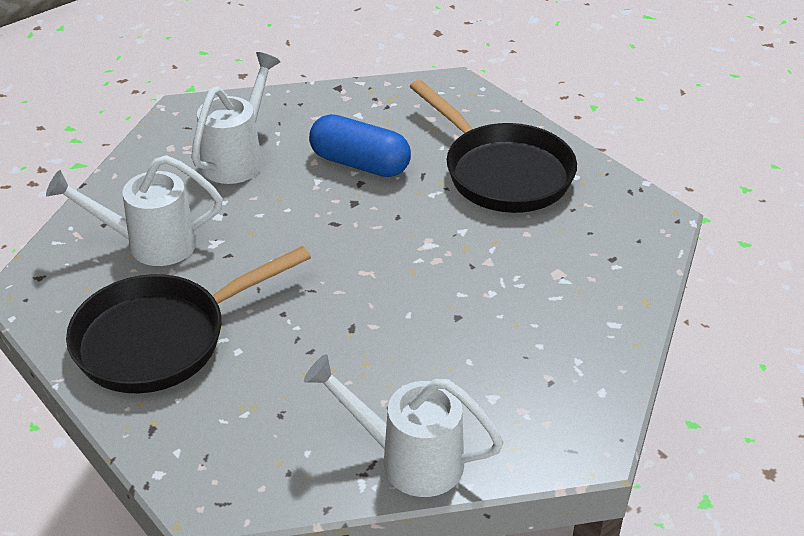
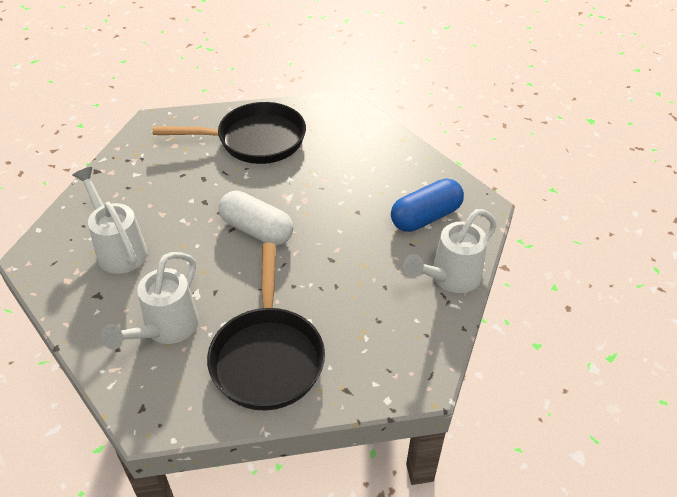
camera: 60 degrees left, 5 degrees up
blue capsule [309,114,411,177] -> blue capsule moved to [391,179,464,232]
none -> white capsule [219,191,293,246]

